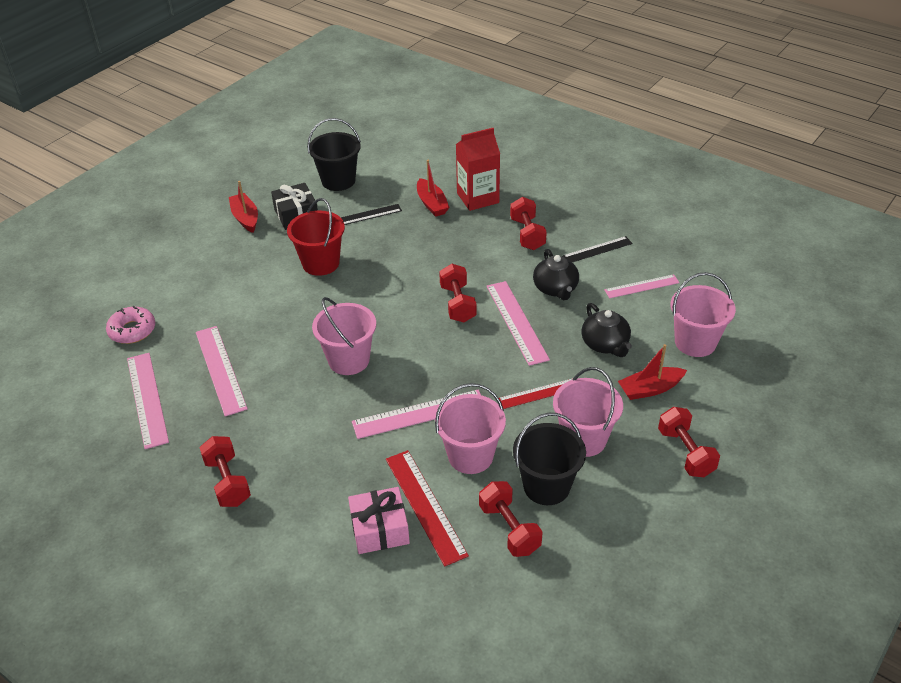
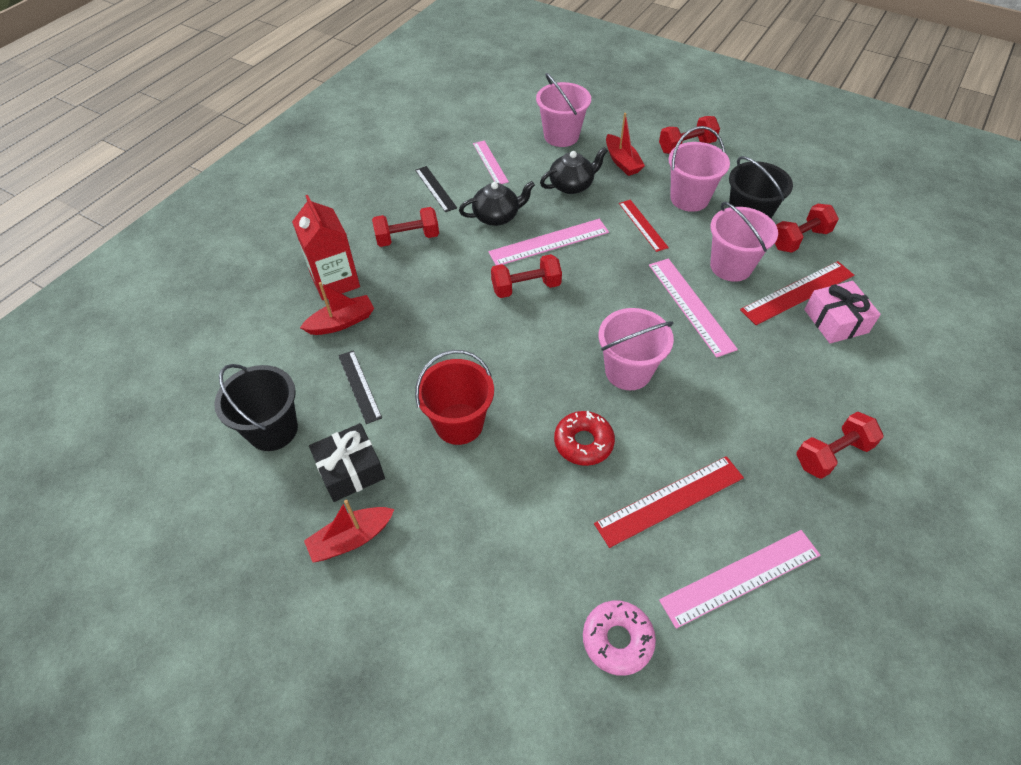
camera: 95 degrees left, 10 degrees up
pink ruler [196,326,248,416] -> red ruler [594,456,744,548]
none -> red donut [554,411,615,466]

